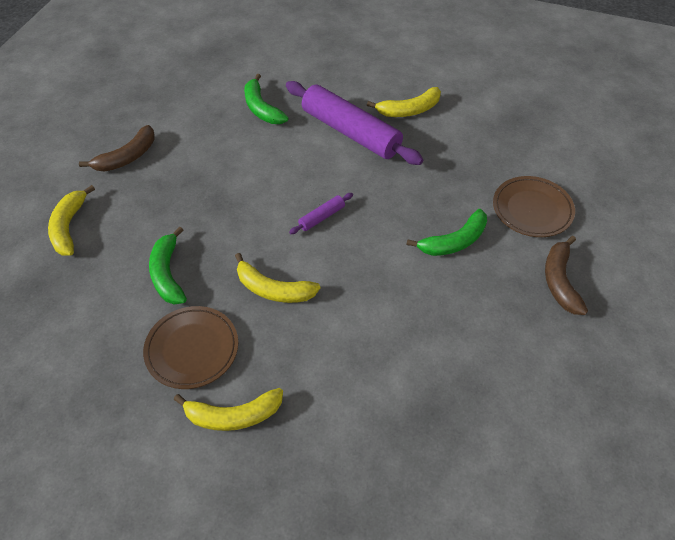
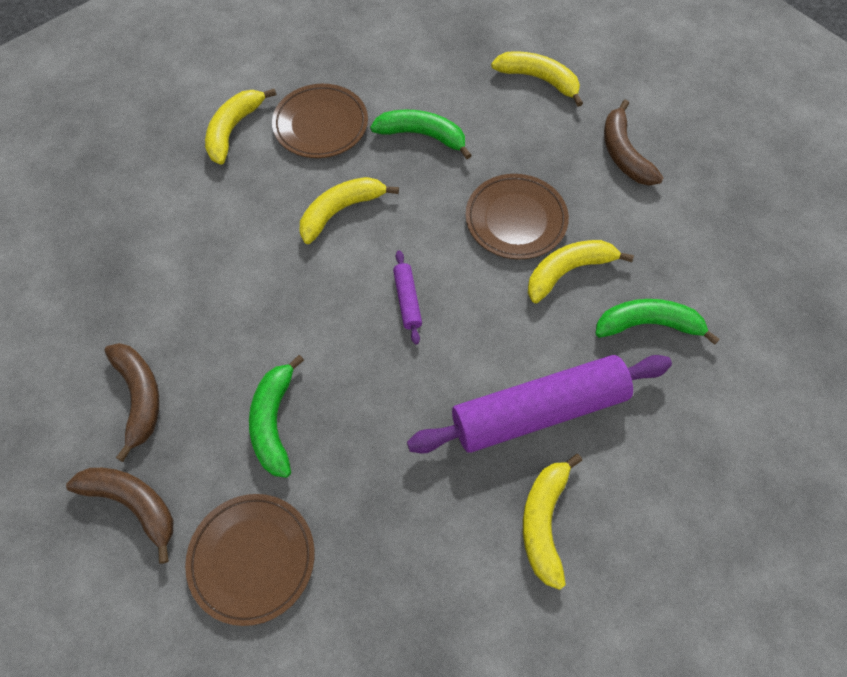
camera: 120 degrees right, 10 degrees up
none -> brown banana [104,343,159,462]
none -> brown plate [466,174,569,259]
none -> yellow banana [528,240,634,303]

